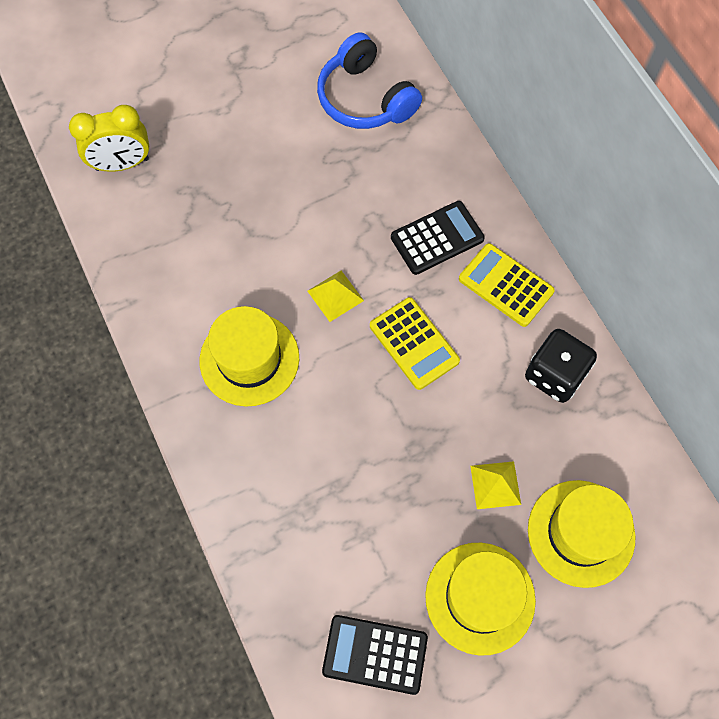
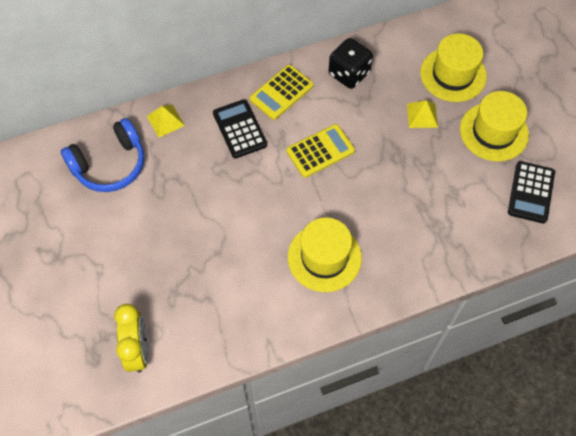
camera: 85 degrees left, 5 degrees down
yellow pyramid [307,271,364,322] -> yellow pyramid moved to [147,105,185,137]

